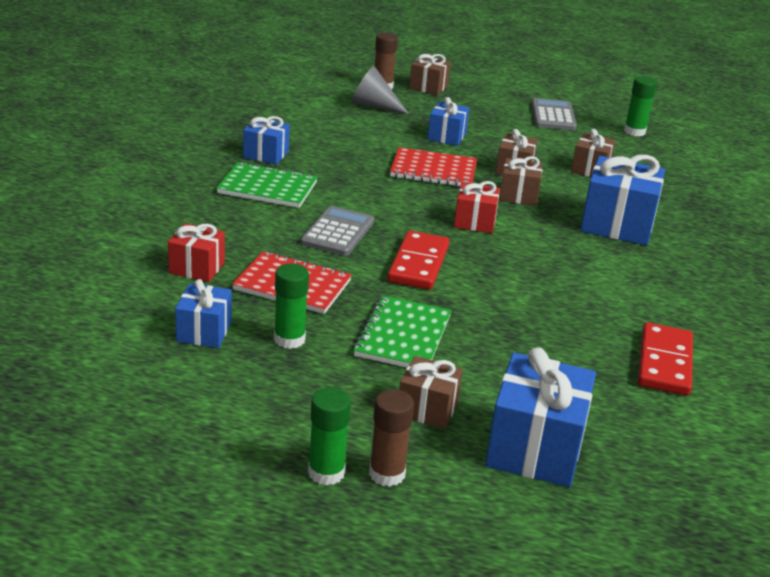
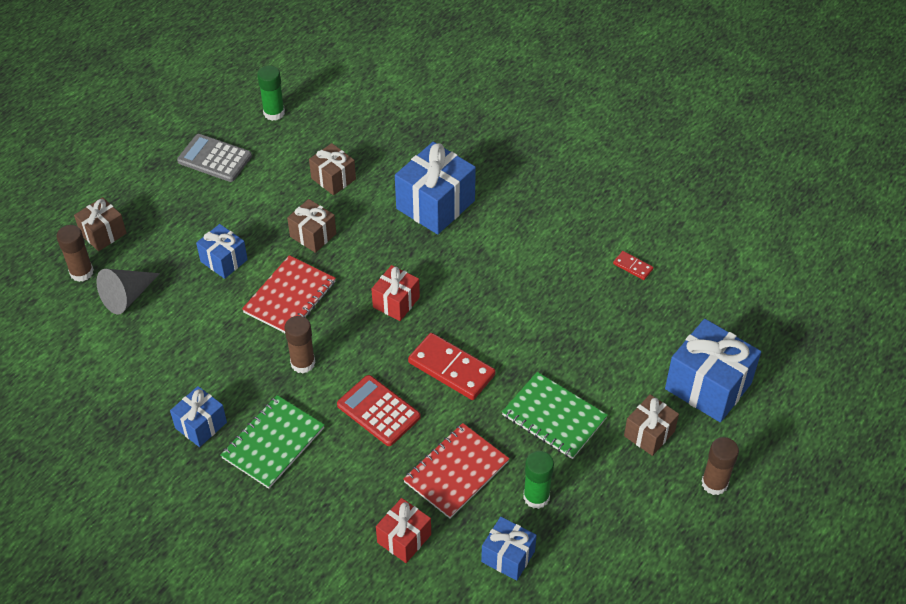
camera: 65 degrees left, 20 degrees up
grey calculator [300,206,374,256] -> red calculator [337,375,421,446]
green glue stick [308,388,351,485] -> none
brown gift [499,156,543,206] -> none
red domino [638,322,693,395] -> red domino [613,251,654,280], size x0.48
none -> brown glue stick [284,316,316,373]

